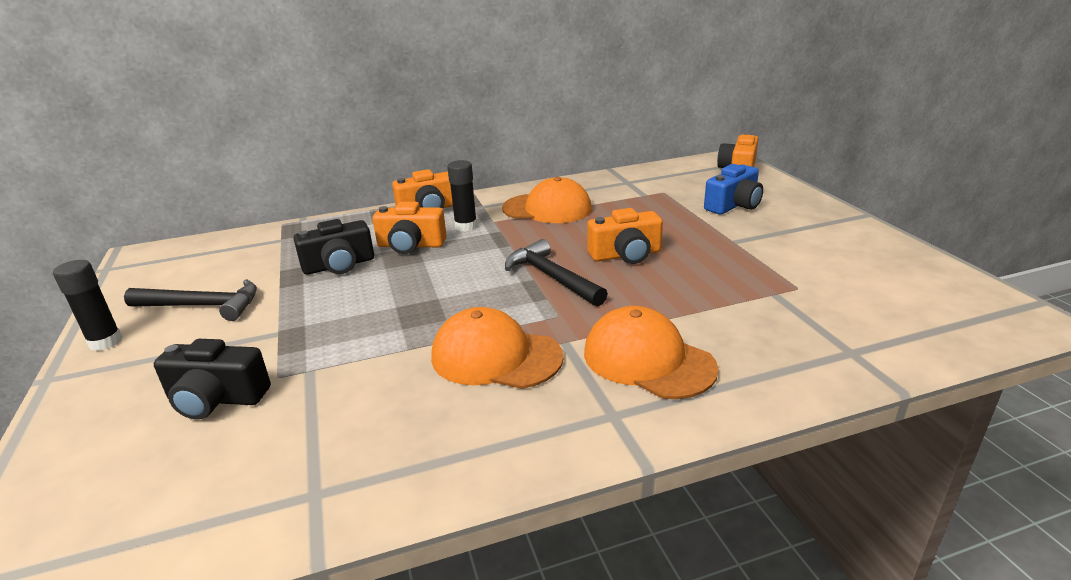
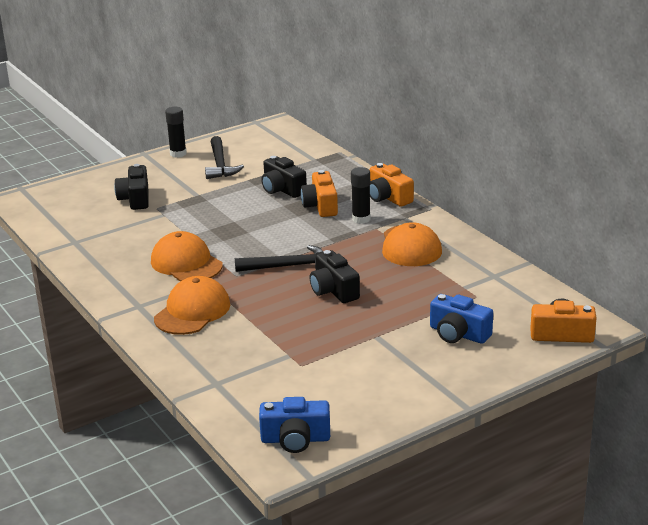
camera: 75 degrees right, 0 degrees up
orange cap [431,307,563,389] -> orange cap turned 45 degrees counterclockwise [151,231,223,281]
black hammer [505,239,608,307] -> black hammer turned 45 degrees clockwise [235,245,323,272]
orange camera [587,208,663,264] -> black camera [310,250,360,303]
none -> blue camera [259,397,330,453]

